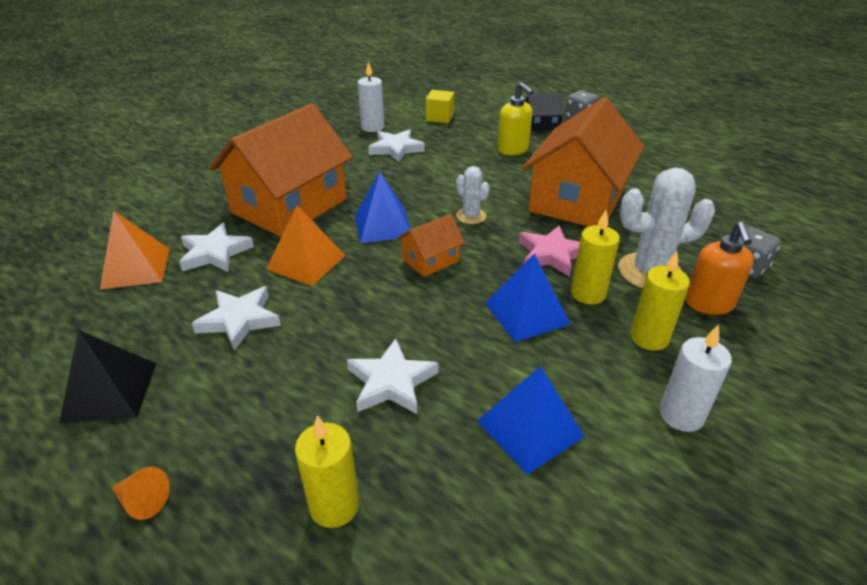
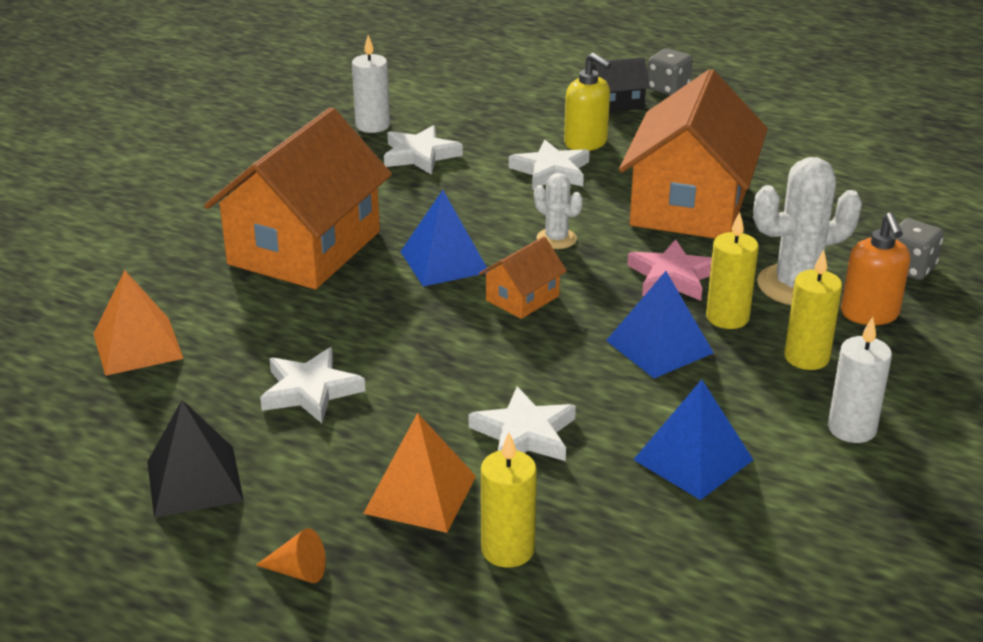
camera: 10 degrees left, 5 degrees down
white star [179,223,254,272] -> white star moved to [509,140,589,190]
orange pyramid [266,205,346,286] -> orange pyramid moved to [363,413,476,533]
yellow cube [426,90,454,123] -> none

